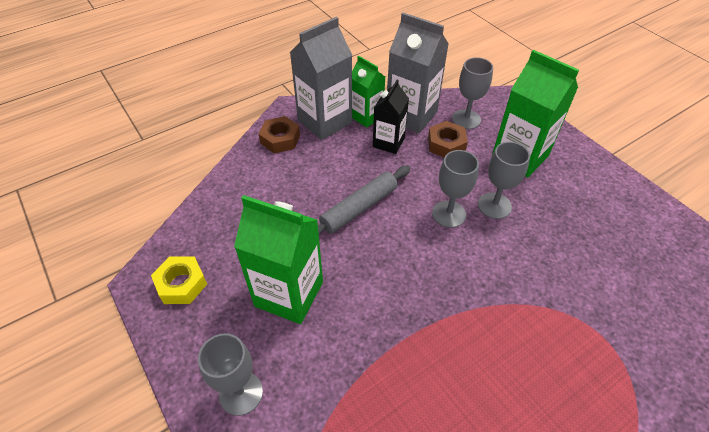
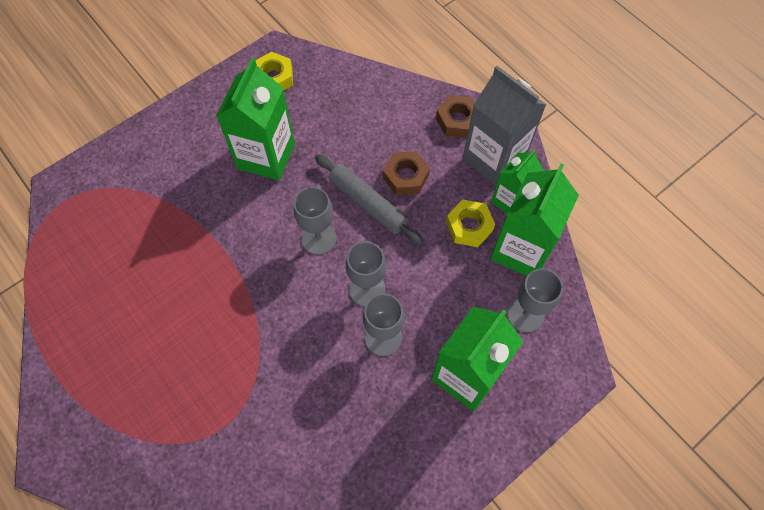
camera: 85 degrees right, 15 degrees up
grey goblet [198,333,263,416] -> grey goblet moved to [293,187,337,255]
black carton [373,80,409,154] -> yellow nut [446,200,495,247]
grey carton [387,13,449,133] -> green carton [490,164,579,276]
brown nut [428,121,468,157] -> brown nut moved to [383,151,430,195]

